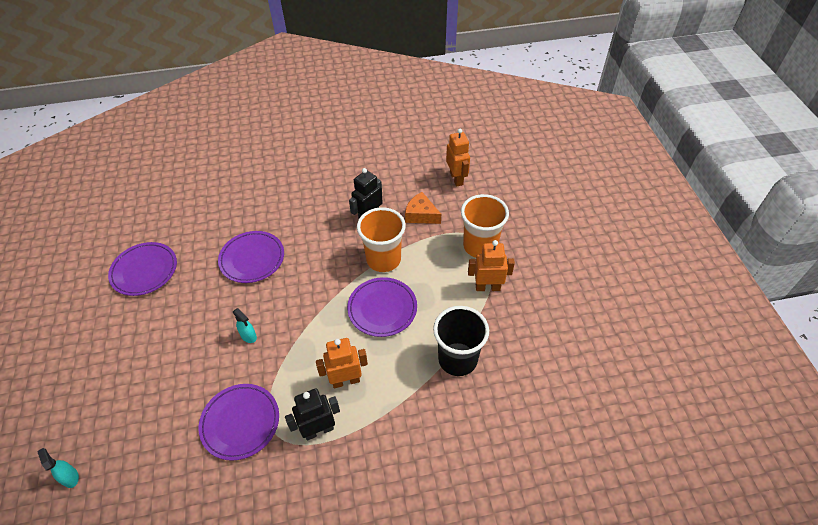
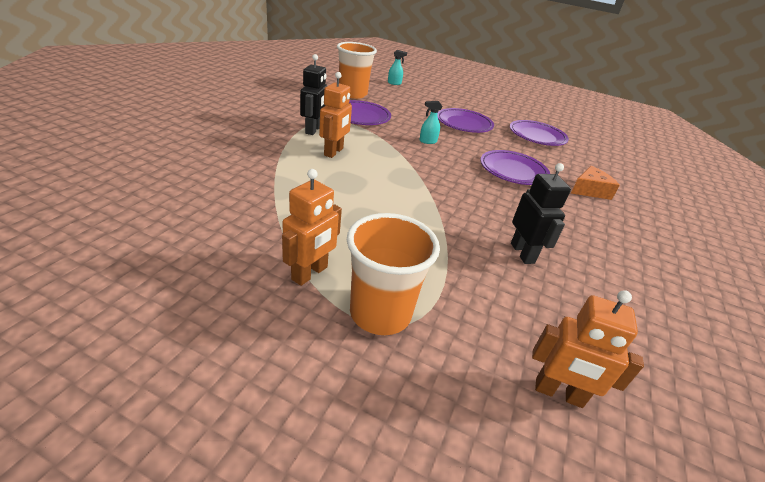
camera: 120 degrees right, 15 degrees down
purple plate [347,277,417,337] -> purple plate moved to [437,108,494,133]
orange cup [357,207,406,272] -> orange cup moved to [337,42,377,99]
orange cheese [405,192,441,224] -> orange cheese moved to [571,166,620,200]
black cup [433,306,489,376] -> none

